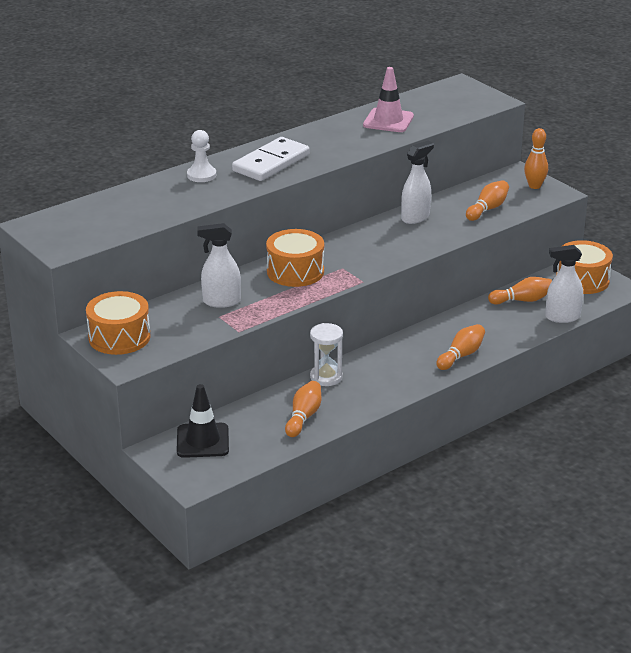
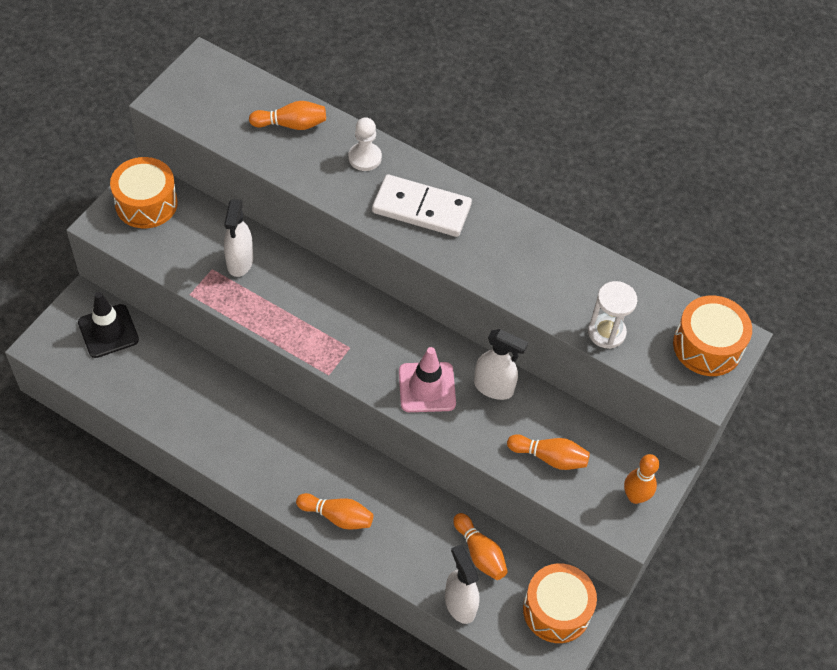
camera: 65 degrees right, 25 degrees up
white spray bottle [197,223,241,308] -> white spray bottle turned 150 degrees counterclockwise [224,198,253,277]
orange drum [266,229,324,287] -> orange drum moved to [673,295,752,376]
orange bowling pin [285,381,321,437] -> orange bowling pin moved to [249,101,326,130]
white hourglass [310,323,343,386] -> white hourglass moved to [588,281,637,349]
pink traffic cone [363,67,414,132] -> pink traffic cone moved to [399,347,456,412]

